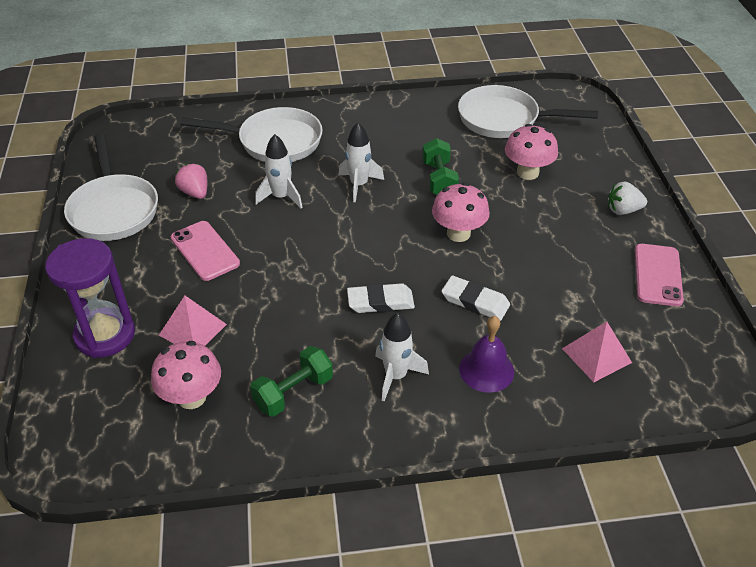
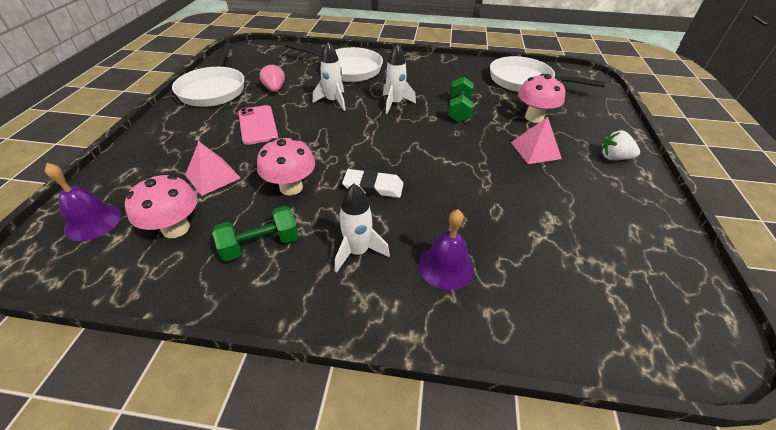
camera: 15 degrees right, 0 degrees up
purple hourglass [45,238,135,358] -> none
pink mushroom [432,183,490,242] -> pink mushroom moved to [257,137,315,195]
white eraser [441,276,510,321] -> none
pink pyramid [562,321,632,382] -> pink pyramid moved to [511,117,562,164]
pink phone [635,244,684,306] -> none
none -> purple bell [45,163,121,241]

